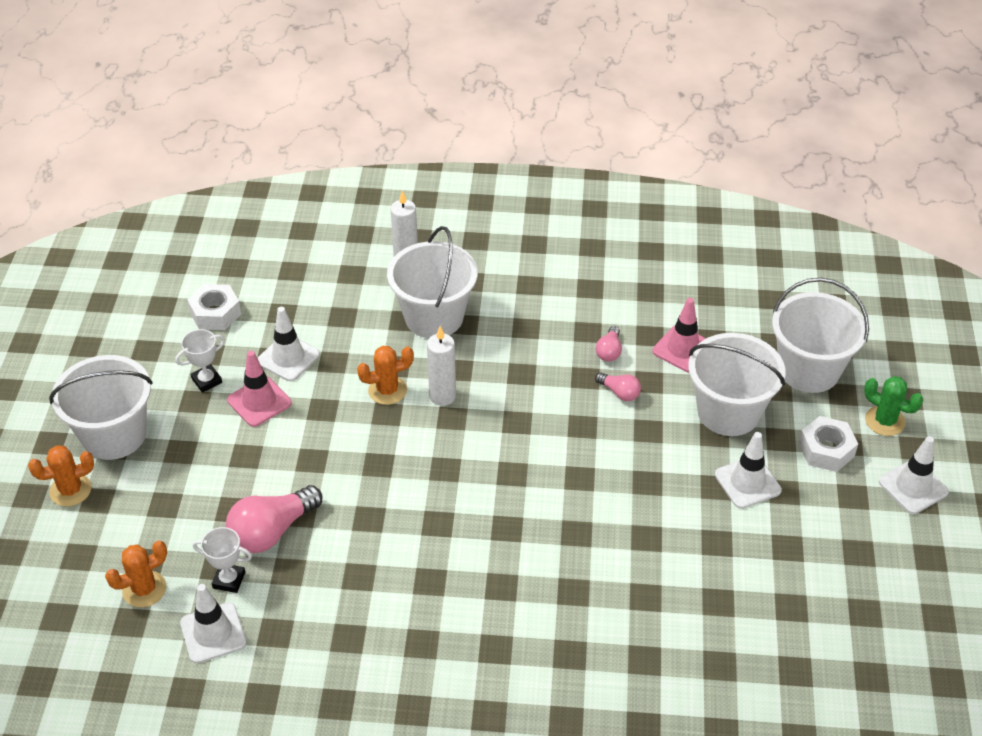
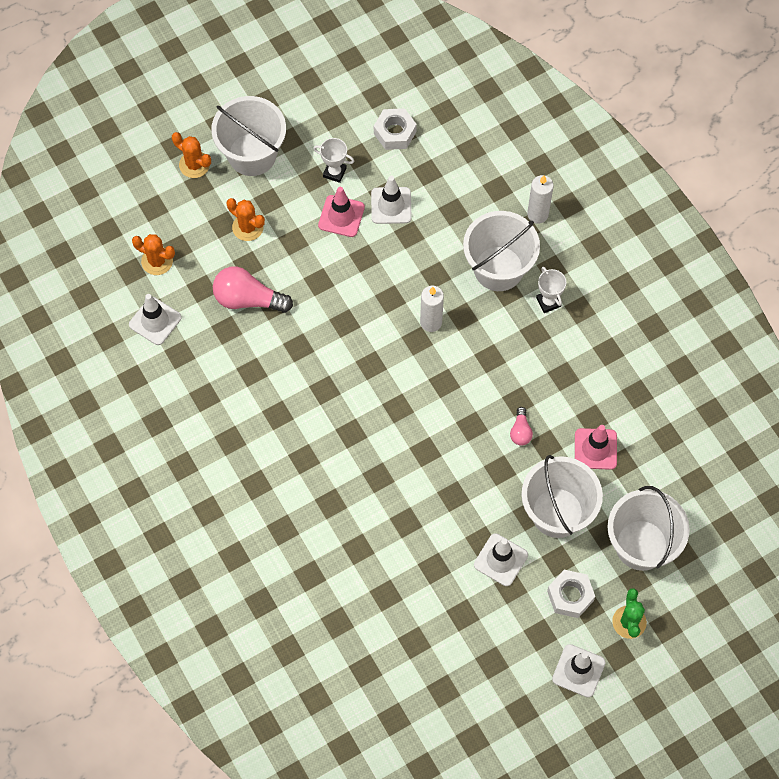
camera: 55 degrees right, 20 degrees up
white trophy [193,527,252,593] -> white trophy moved to [536,267,566,313]
orange cactus [357,346,414,405] -> orange cactus moved to [227,198,265,241]
pink light bulb [596,326,622,362] -> none

